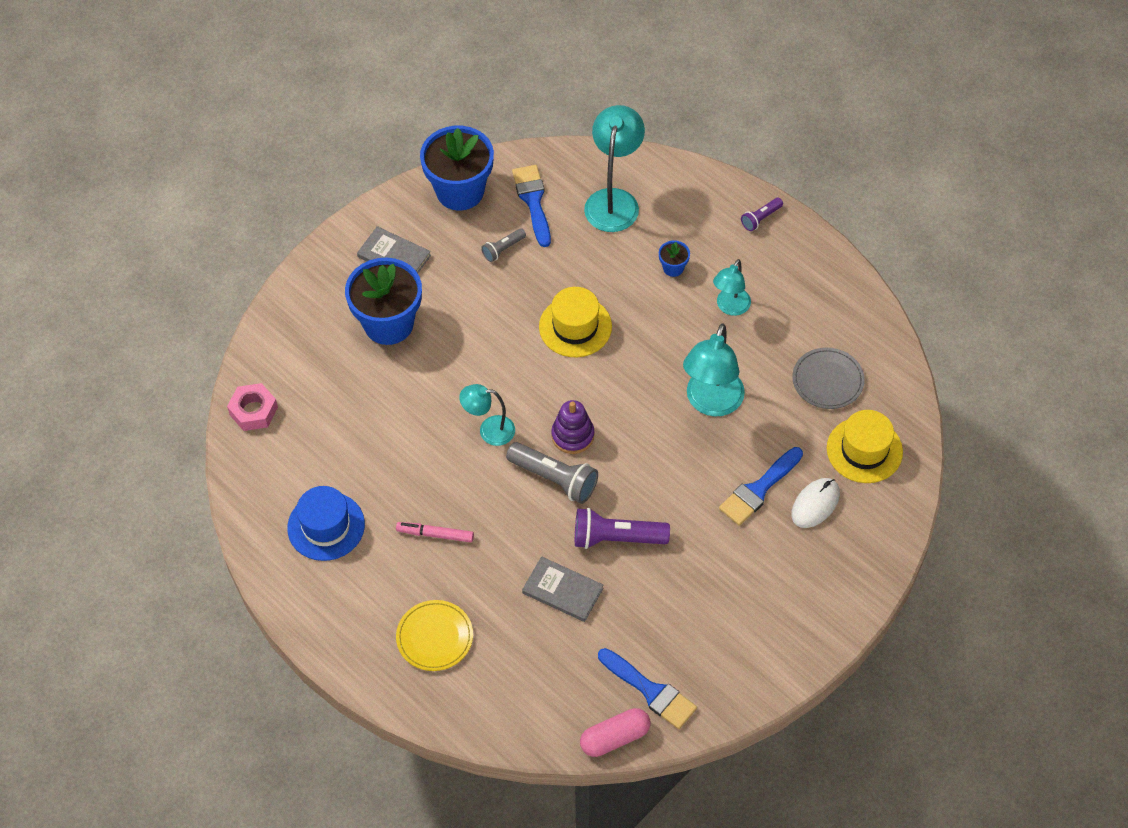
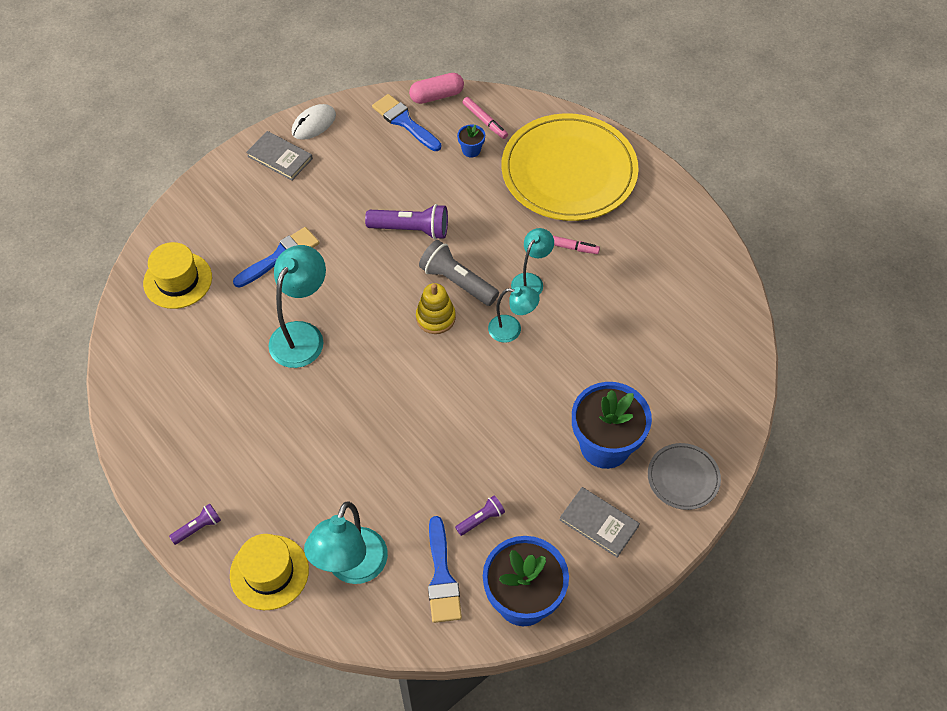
camera: 175 degrees left, 0 degrees up
pink nut [227,383,278,431] -> none
blue hat [287,486,365,561] -> none
yellow plate [396,600,473,671] -> yellow plate [501,113,639,221], size x2.19
grey flashlight [481,228,526,262] -> purple flashlight [455,496,505,536]
grey book [522,556,603,622] -> grey book moved to [246,131,313,180]
yellow hat [539,287,612,357] -> yellow hat moved to [230,534,309,610]
purple stacking toy [551,400,594,454] -> yellow stacking toy [416,283,456,334]
blue flower pot [659,240,690,277] -> blue flower pot moved to [457,125,485,157]
turquoise lamp [713,259,751,316] -> turquoise lamp moved to [511,228,554,295]
white mouse [791,478,840,528] -> white mouse moved to [292,104,336,140]
grey plate [792,348,865,409] -> grey plate moved to [648,443,721,510]
none -> pink marker [462,97,508,139]

